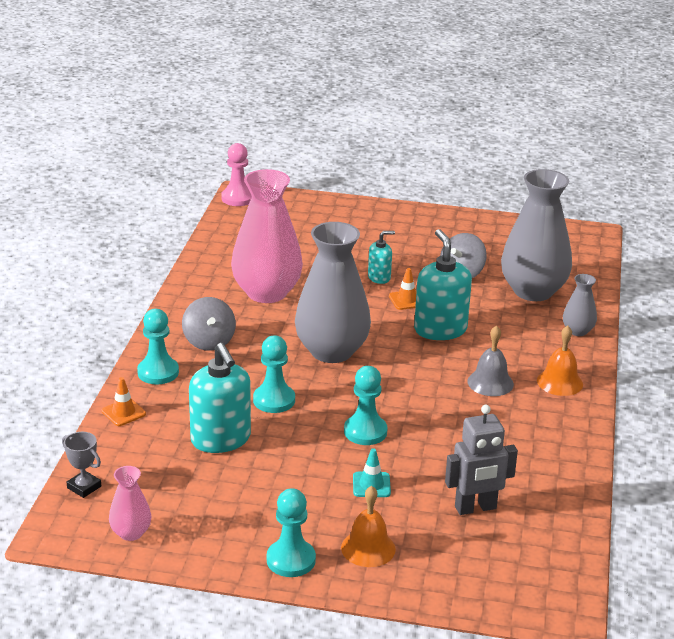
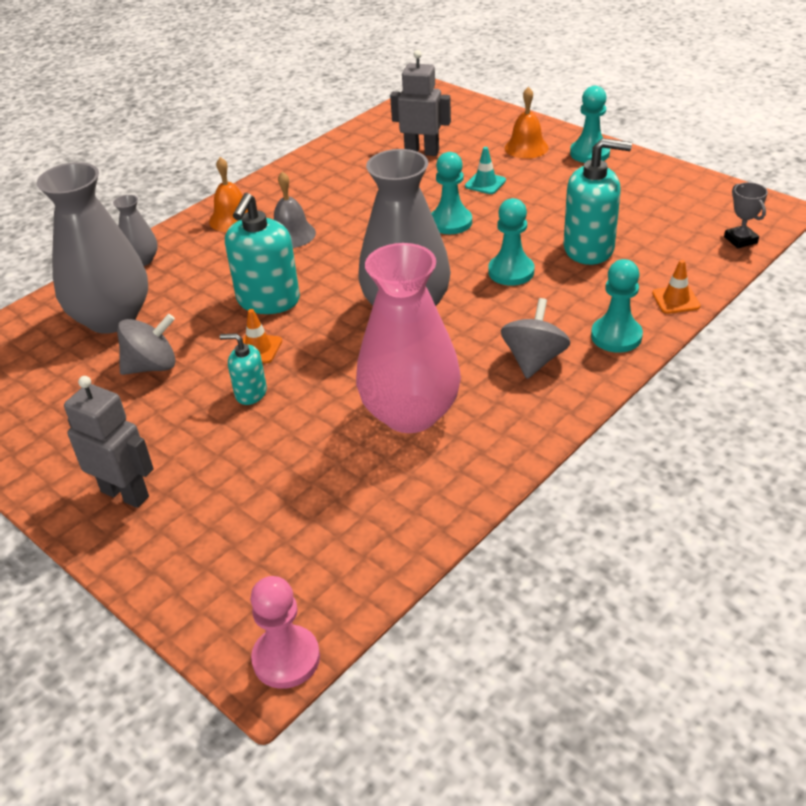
camera: 145 degrees left, 10 degrees up
pink vase [109,466,152,541] -> none
turquoise soap dispenser [189,343,251,453] -> turquoise soap dispenser turned 90 degrees clockwise [563,138,632,265]
none -> grey robot [64,376,154,508]

